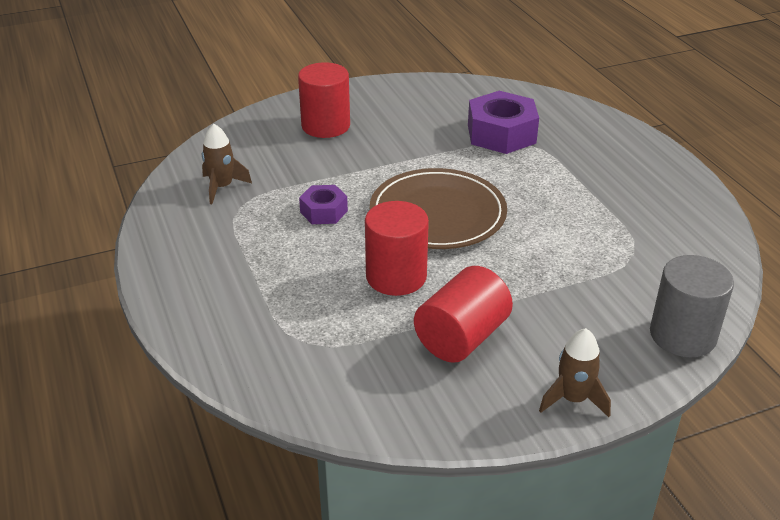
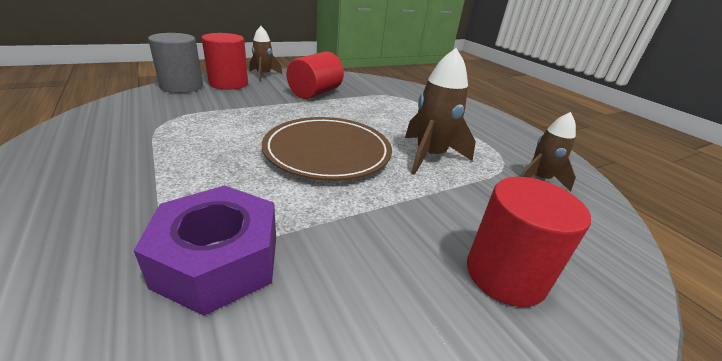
camera: 170 degrees right, 5 degrees down
purple nut [299,185,348,224] -> brown rocket [405,48,476,175]
red cylinder [365,201,429,296] -> red cylinder moved to [202,33,248,90]

